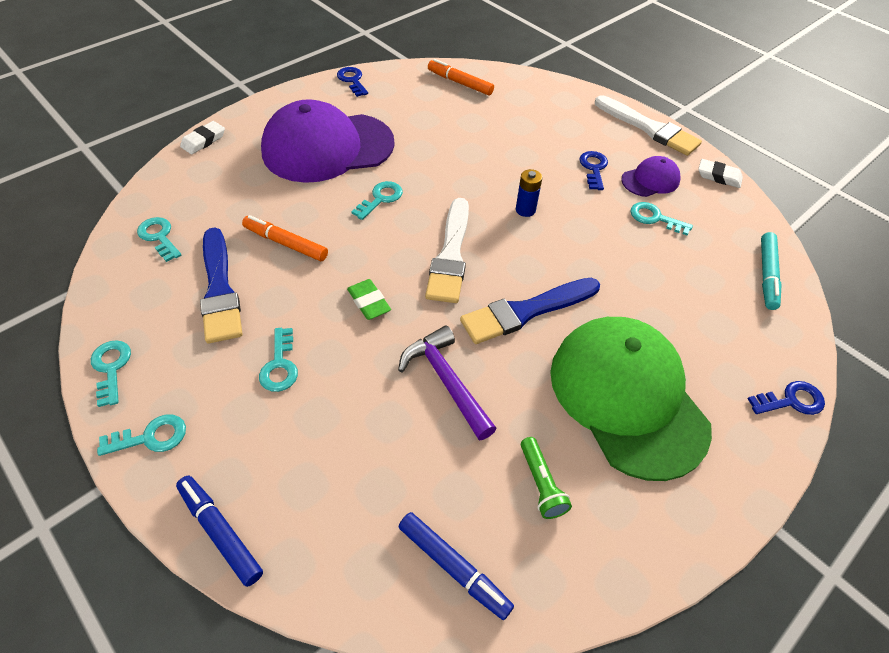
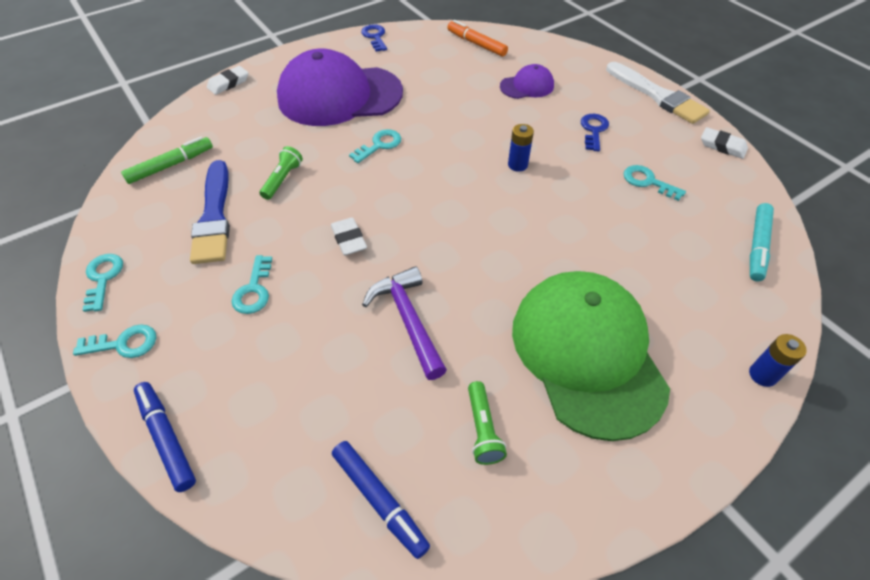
camera: 10 degrees right, 0 degrees up
turquoise key [137,217,181,262] -> green marker [121,136,213,184]
orange marker [242,215,328,261] -> green flashlight [260,146,303,200]
green eraser [347,279,391,320] -> white eraser [331,217,367,255]
white brush [425,198,469,303] -> none
blue brush [460,278,600,344] -> none
purple cap [621,156,681,197] -> purple cap moved to [500,64,554,99]
blue key [748,381,825,415] -> blue battery [749,334,807,387]

